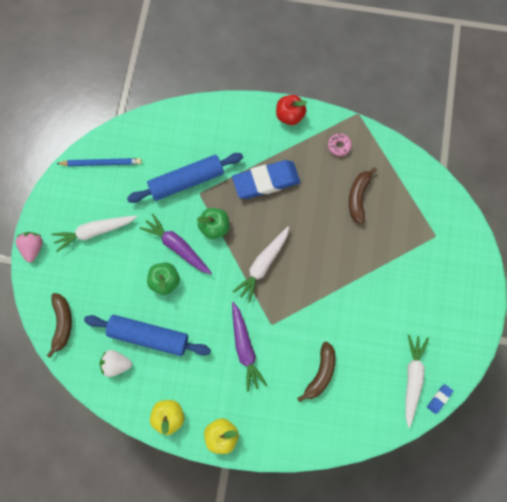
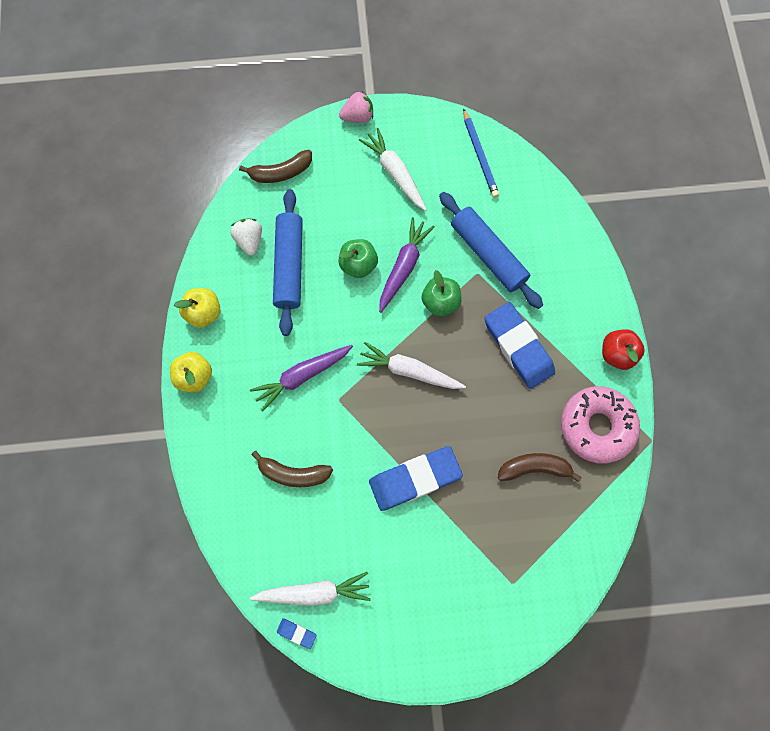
camera: 75 degrees right, 0 degrees up
pink donut [328,133,352,156] -> pink donut [561,386,640,464], size x2.38
none -> blue eraser [369,446,463,511]

